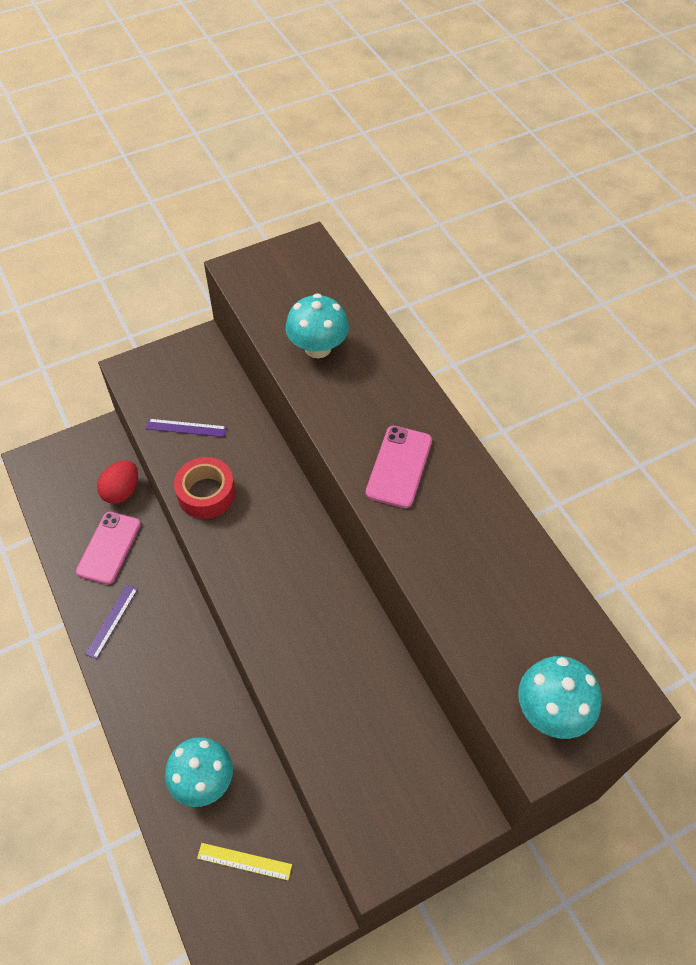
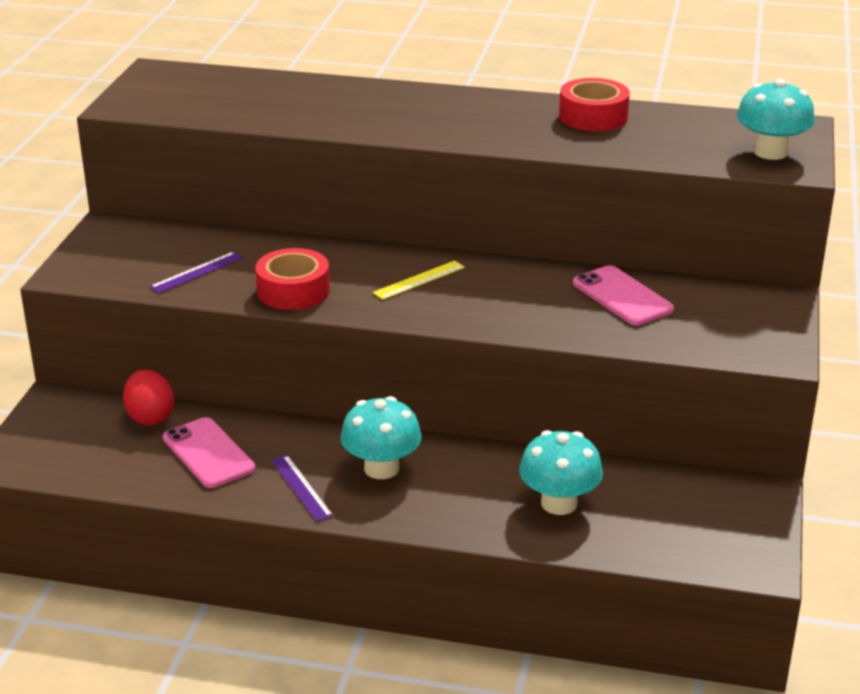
camera: 50 degrees left, 25 degrees down
yellow ruler [197,843,292,880] -> yellow ruler moved to [373,261,465,300]
turquoise mushroom [286,293,349,358] -> turquoise mushroom moved to [341,396,421,479]
pink phone [366,426,432,508] -> pink phone moved to [573,265,674,326]
none -> red tape [559,78,630,131]

